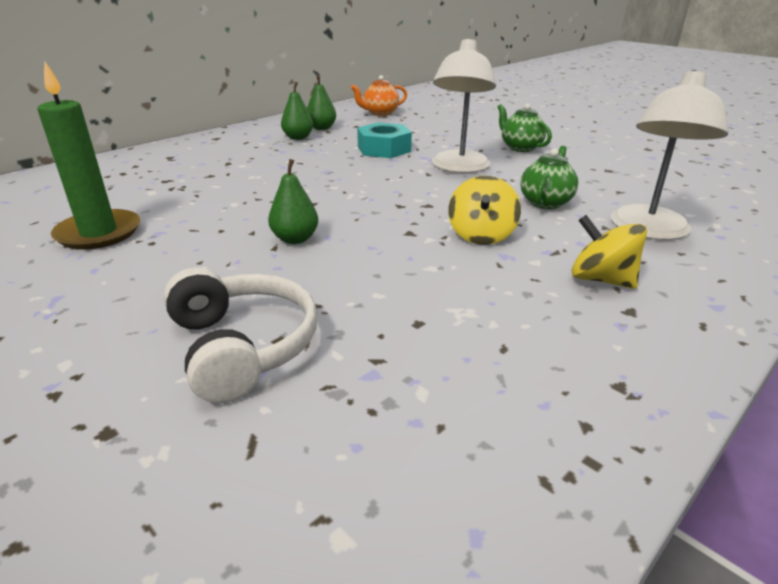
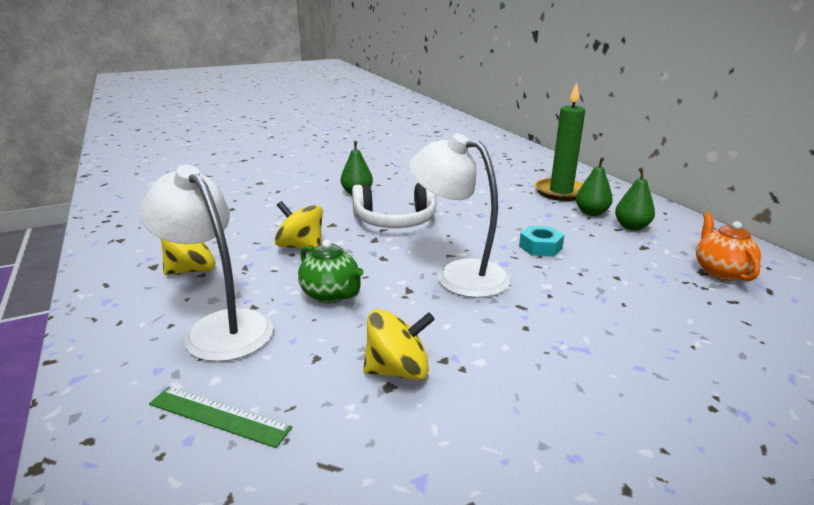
camera: 110 degrees right, 5 degrees down
green candle [37,60,140,250] -> green candle moved to [535,83,585,201]
white headphones [164,267,317,403] -> white headphones moved to [352,183,436,228]
turquoise nut [357,122,412,158] -> turquoise nut [519,226,564,257], size x0.65
green teapot [498,103,552,152] -> none
none -> green ruler [149,387,292,448]
none -> yellow spinning top [363,309,435,380]

